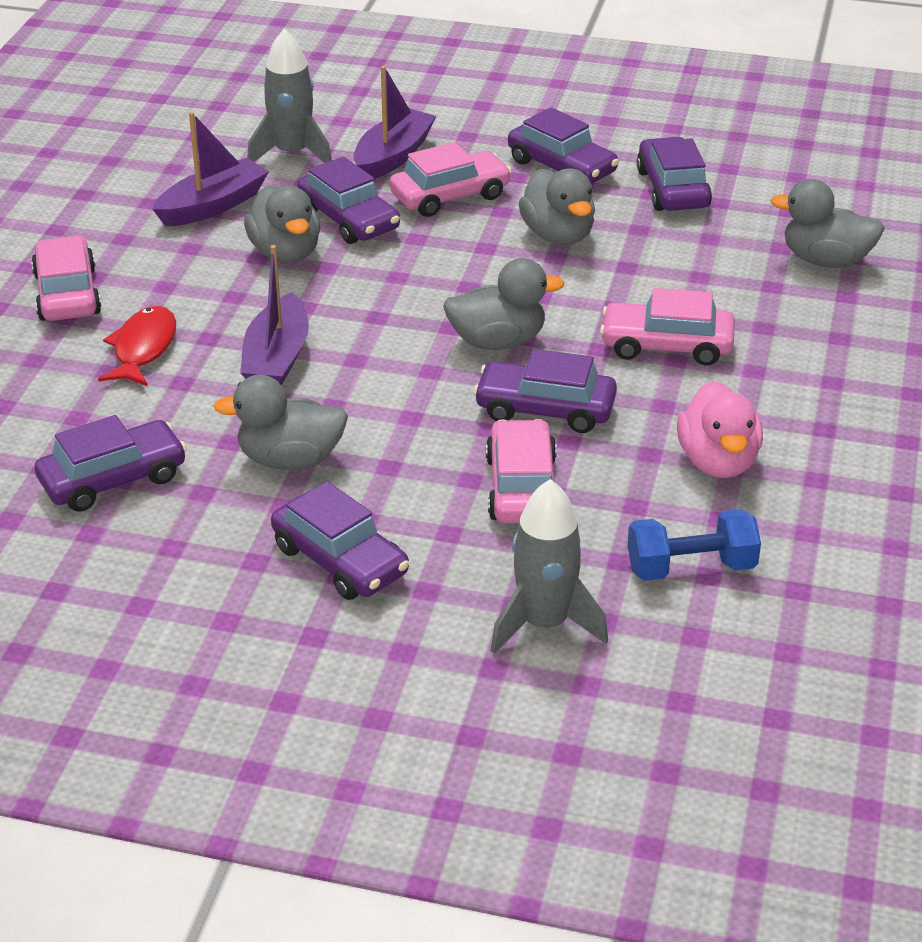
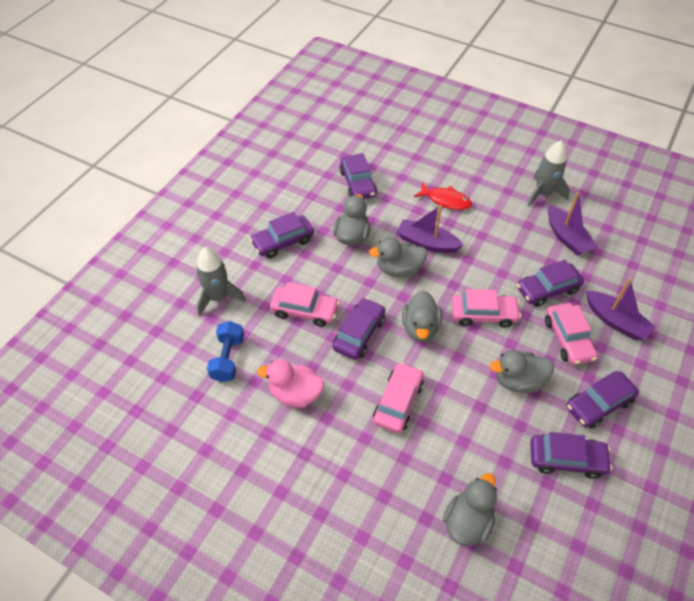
camera: 105 degrees right, 15 degrees up
pink car [31,236,102,321] -> pink car moved to [452,289,521,328]
grey duck [244,185,320,263] -> grey duck moved to [369,237,428,277]
grey rocket [247,28,332,163] -> grey rocket moved to [527,141,570,207]

